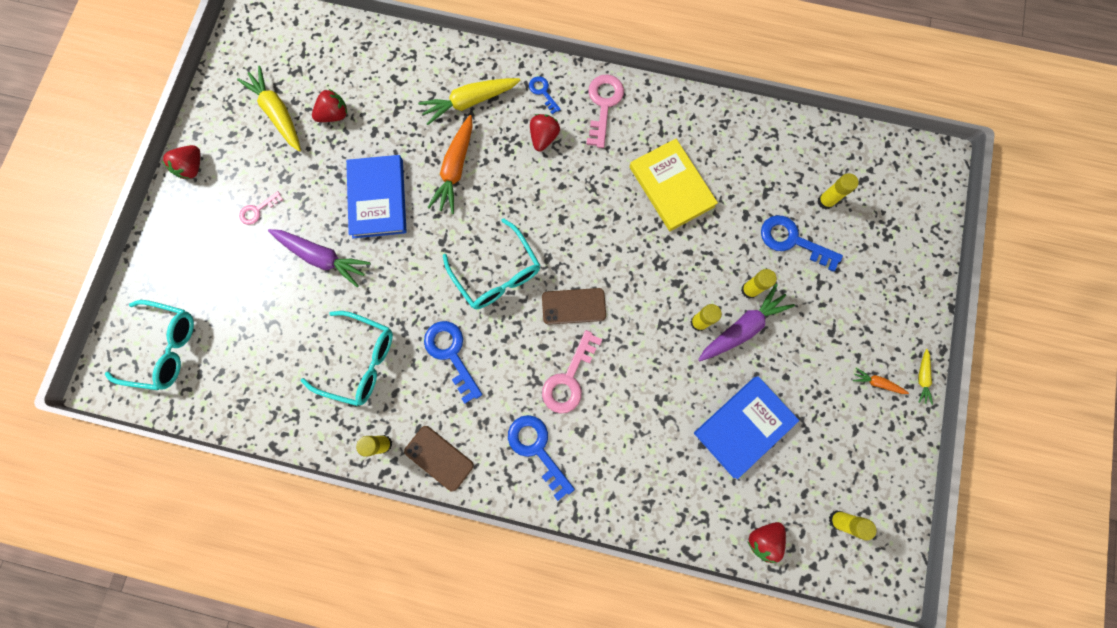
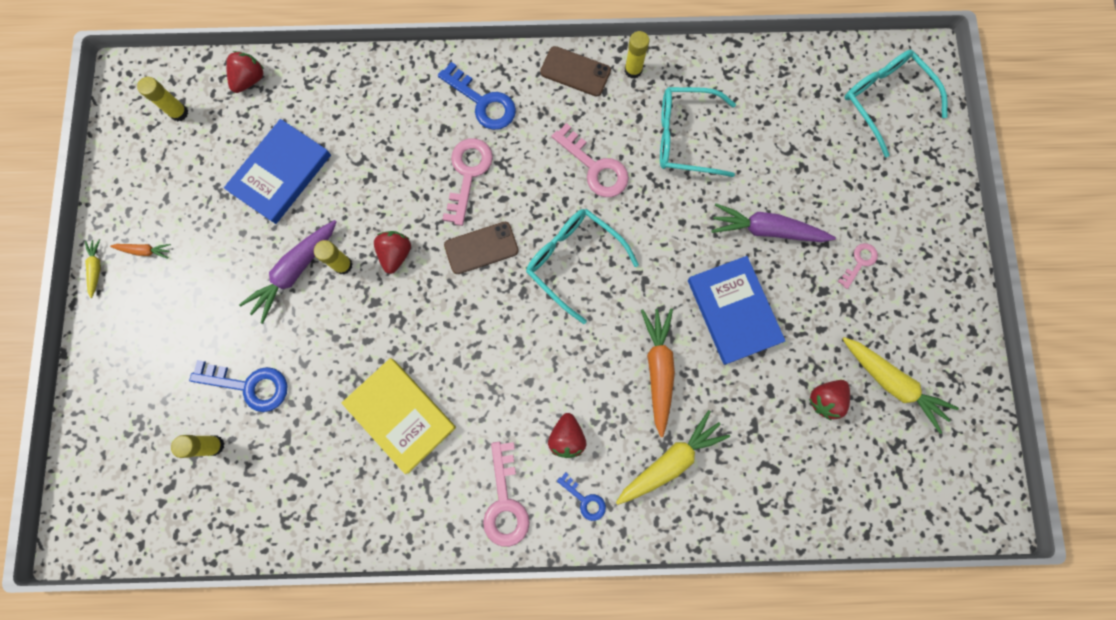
camera: 165 degrees right, 0 degrees up
turquoise glasses [104,300,194,390] -> turquoise glasses turned 60 degrees clockwise [844,50,948,158]
red strawberry [162,145,200,179] -> red strawberry moved to [374,231,411,274]
blue key [424,321,482,404] -> pink key [552,123,629,197]
yellow glue stick [741,269,777,299] -> none

